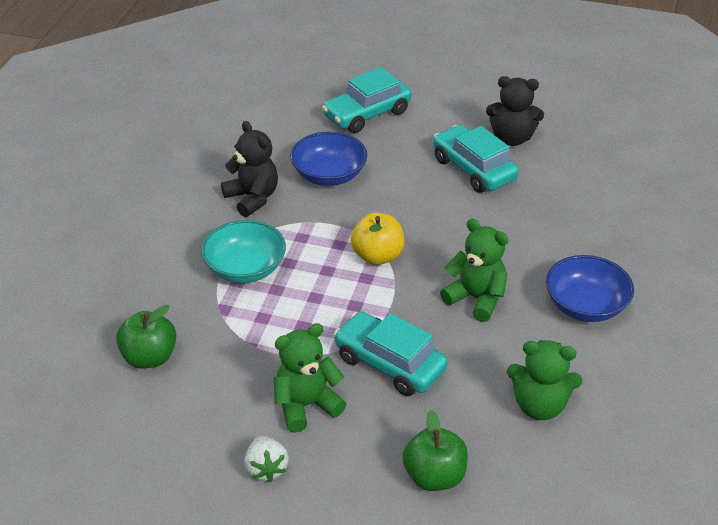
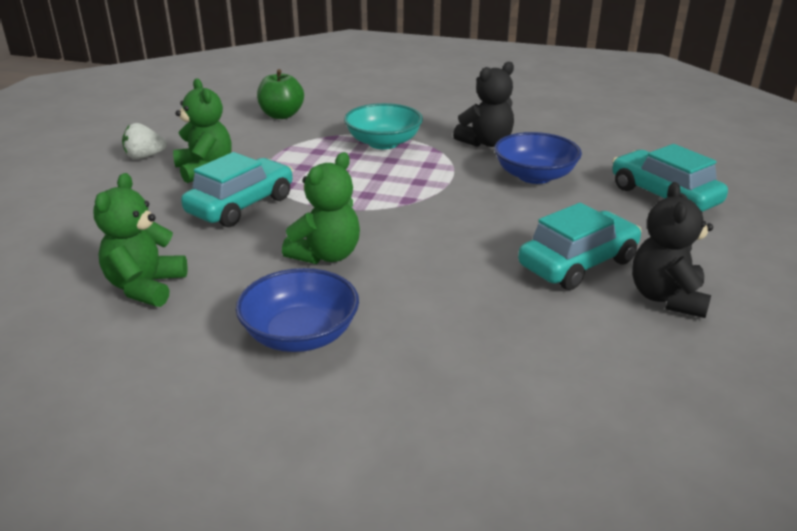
camera: 90 degrees right, 10 degrees down
yellow apple [351,213,404,265] -> none
green apple [402,410,468,491] -> none

